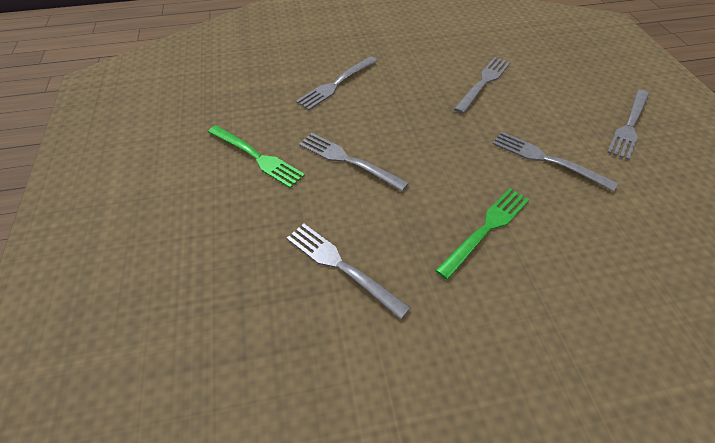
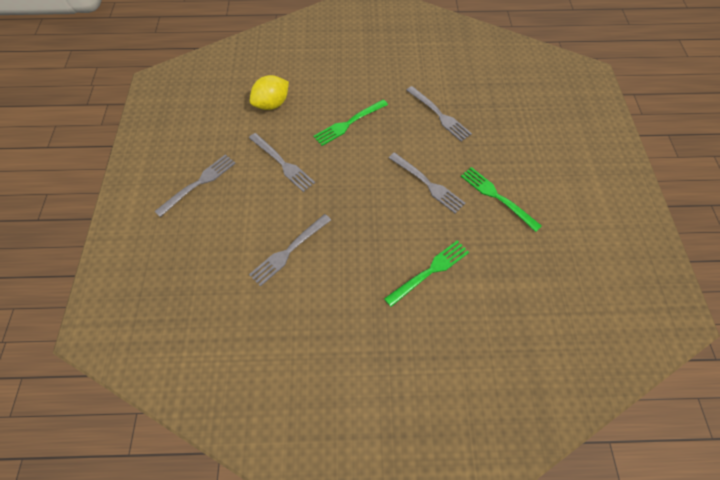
camera: 170 degrees left, 10 degrees up
grey fork [296,56,377,110] -> green fork [384,240,469,307]
none -> yellow lemon [250,75,289,110]

